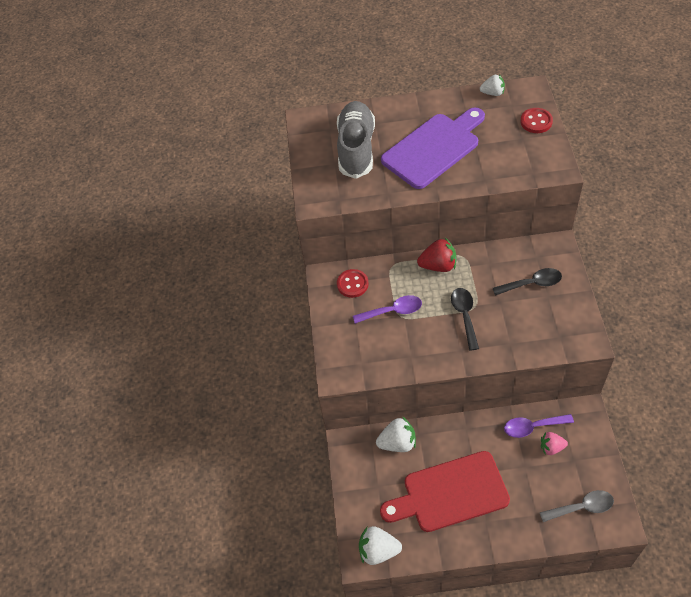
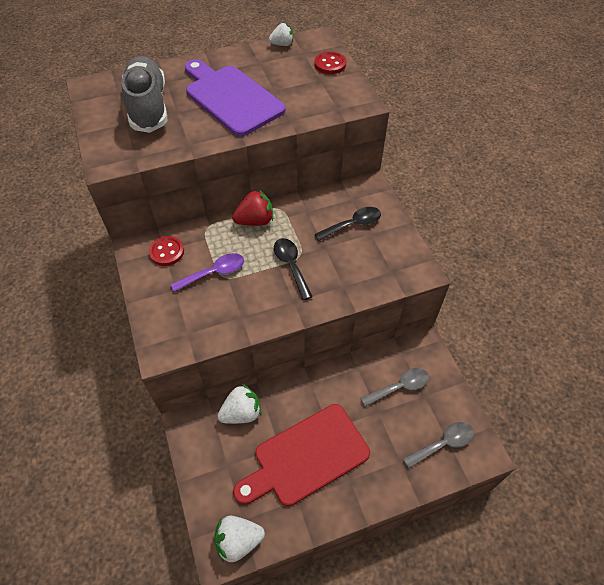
camera: 20 degrees left, 0 degrees up
purple cutting board [381,108,485,189] -> purple cutting board turned 75 degrees counterclockwise [185,59,286,136]
purple spoon [504,414,574,438] -> none
pink strawberry [541,432,568,455] -> grey spoon [360,368,429,407]

